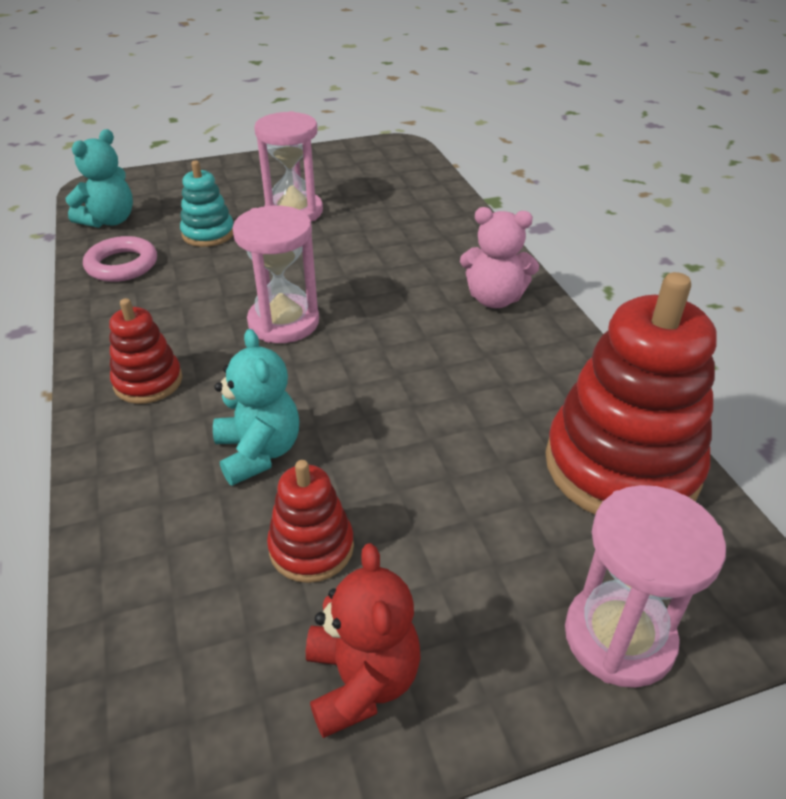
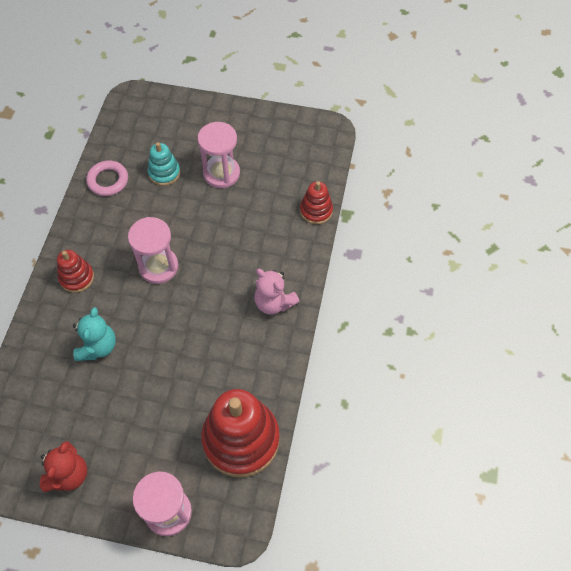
camera: 30 degrees right, 20 degrees up
turquoise teddy bear [66,129,133,228] -> none
red stacking toy [267,460,354,583] -> red stacking toy moved to [300,181,333,224]

